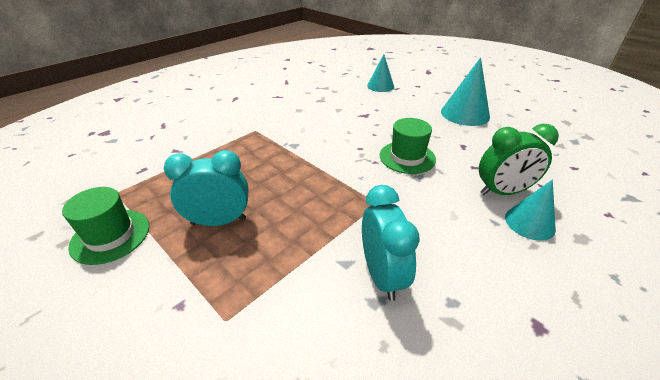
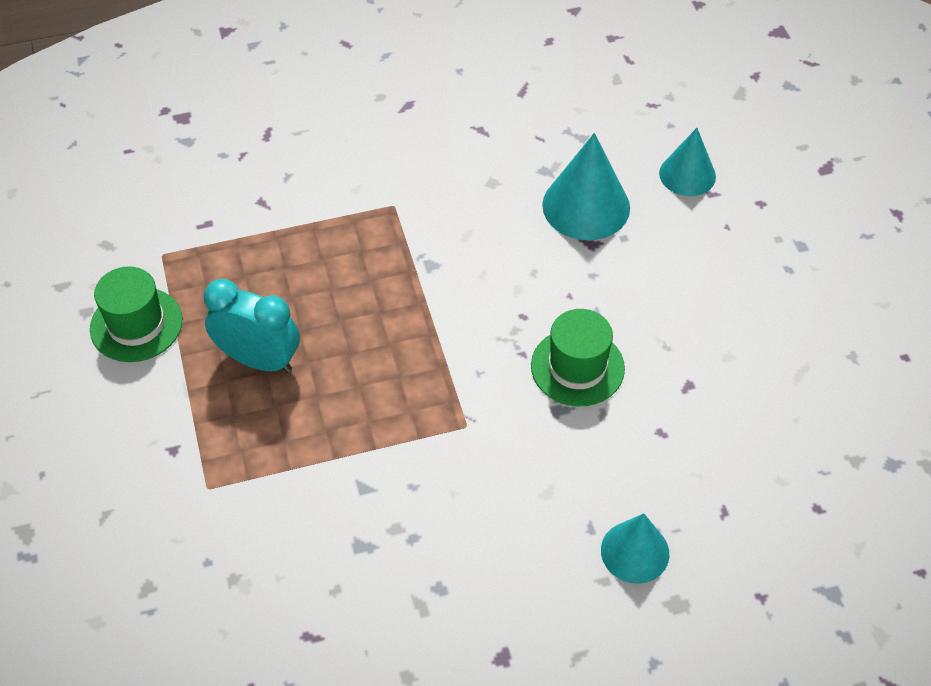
camera: 30 degrees right, 15 degrees up
turquoise clock [362,185,420,301] -> none
turquoise cone [441,57,490,126] -> turquoise cone moved to [542,133,630,240]
green clock [479,124,559,195] -> none

